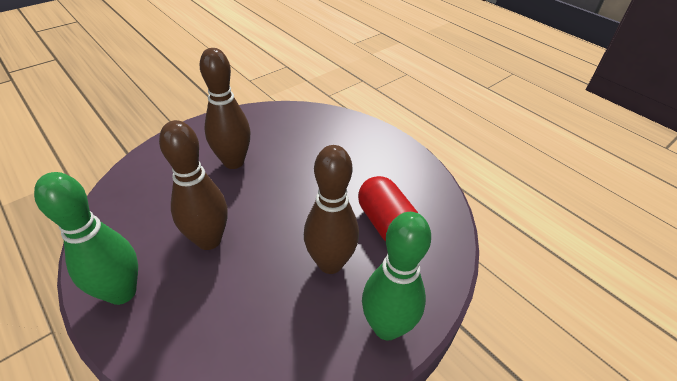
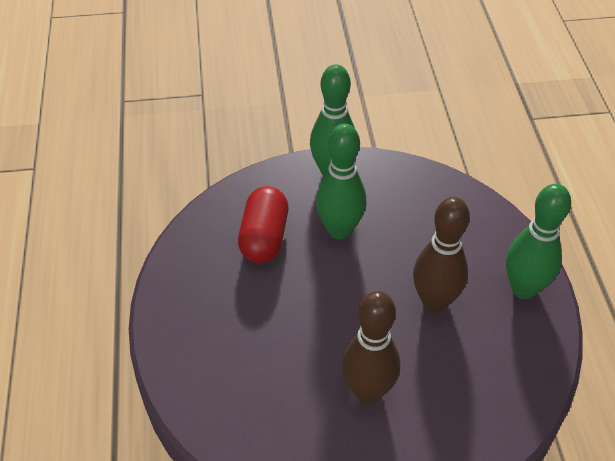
camera: 145 degrees left, 5 degrees up
brown bowling pin [304,145,359,274] -> green bowling pin [316,123,366,239]

